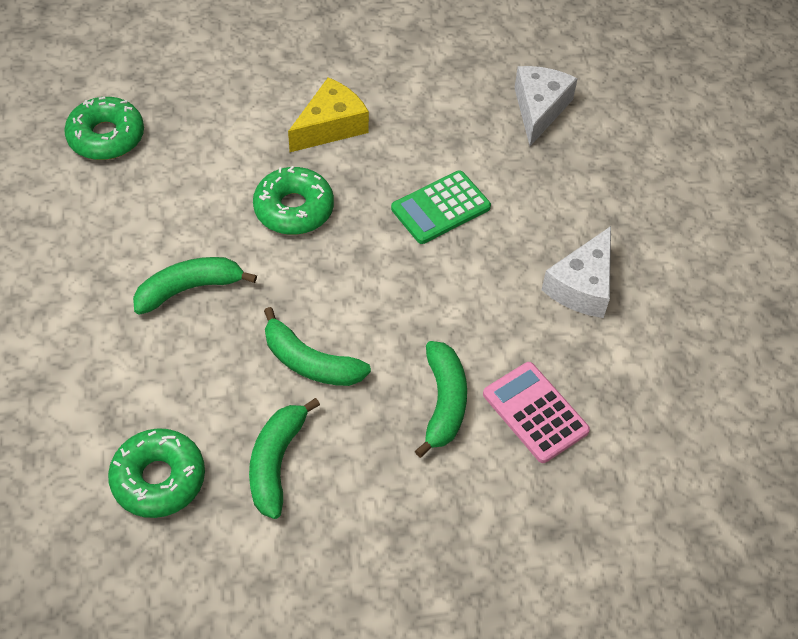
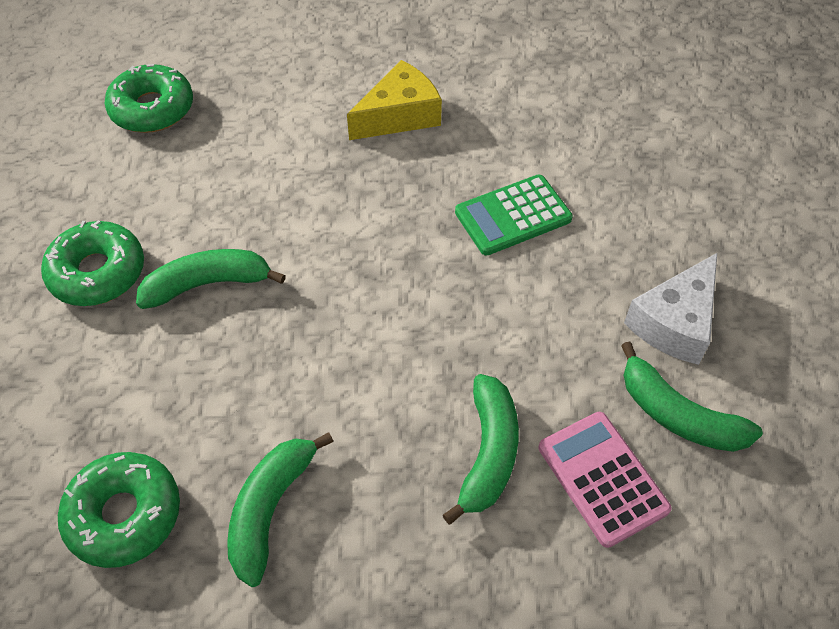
camera: 10 degrees right, 0 degrees up
green donut [253,166,334,235] -> green donut moved to [41,220,144,306]
green banana [264,307,371,386] -> green banana moved to [621,342,763,452]
white cheese [514,66,578,146] -> none

